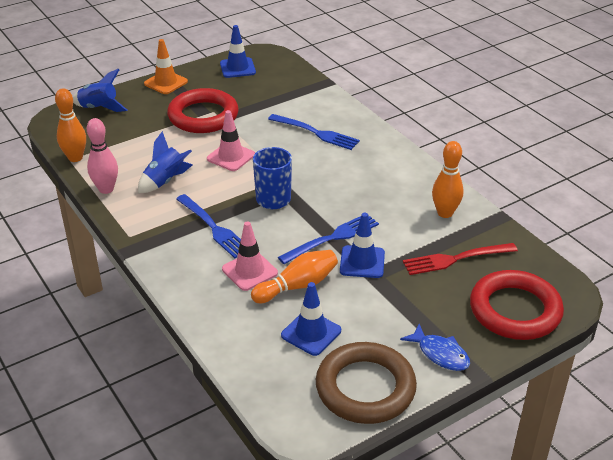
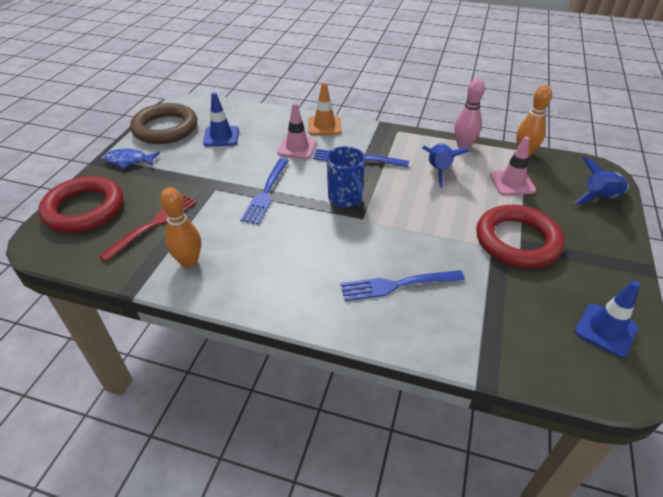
camera: 140 degrees right, 5 degrees up
orange traffic cone [144,39,188,94] -> orange traffic cone moved to [308,82,341,135]
pink traffic cone [207,110,255,171] -> pink traffic cone moved to [490,136,536,196]
orange bowling pin [251,250,338,303] -> none
blue traffic cone [340,213,385,278] -> none

